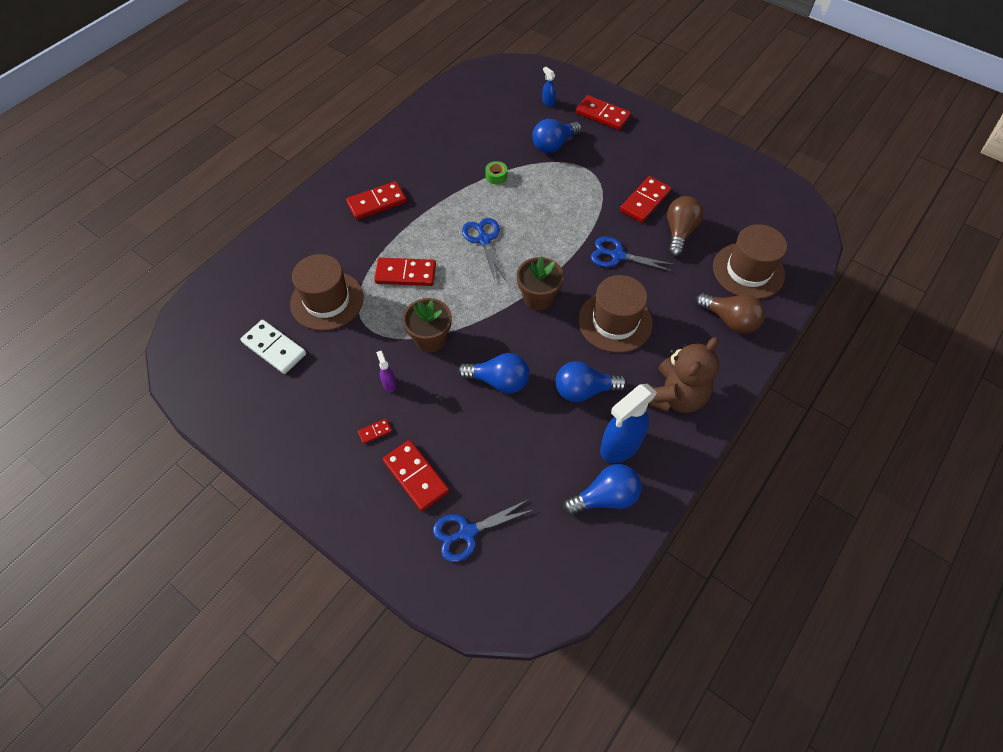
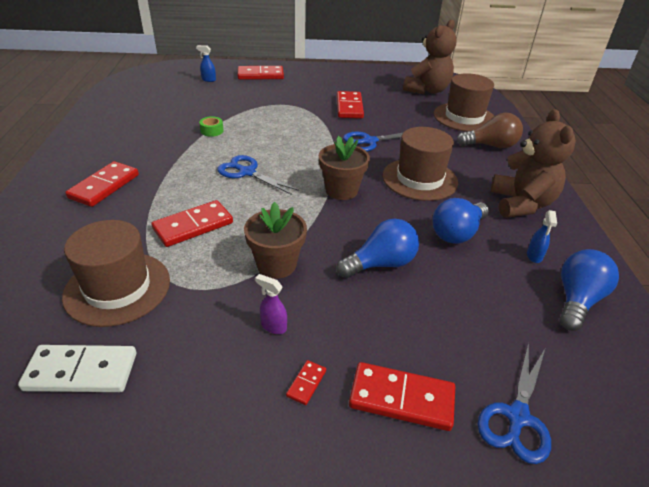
camera: 40 degrees left, 20 degrees down
blue light bulb [532,119,582,153] -> none
blue spray bottle [600,384,657,463] -> blue spray bottle [527,210,557,263], size x0.44
brown light bulb [667,196,703,257] -> none
none -> brown teddy bear [403,20,457,95]

